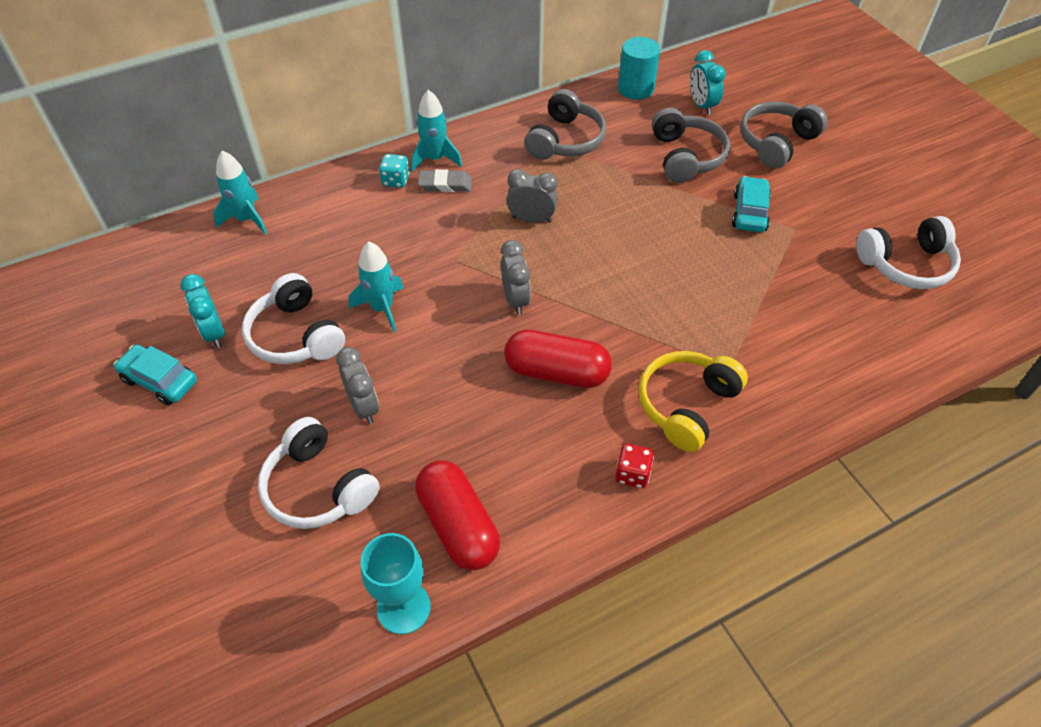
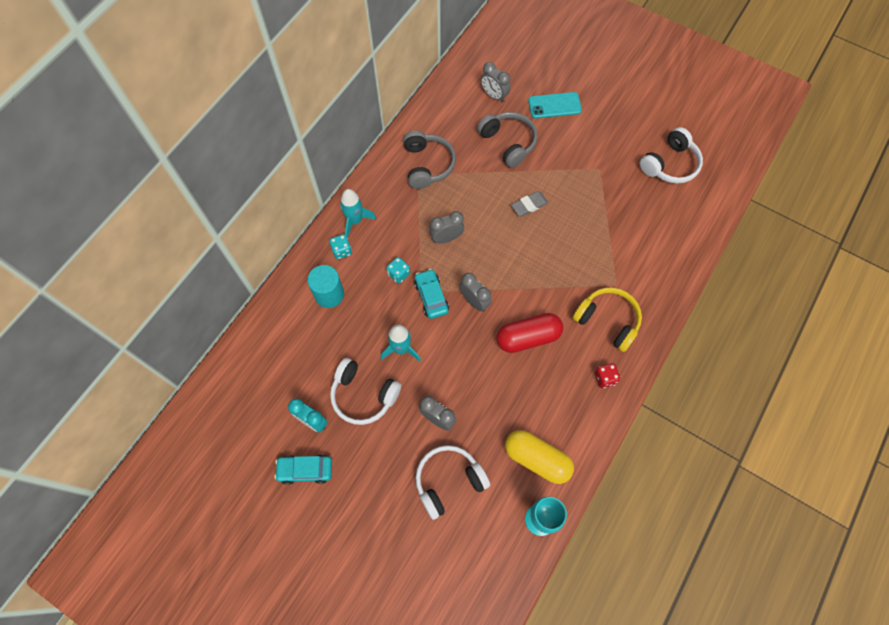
camera: 30 degrees left, 15 degrees up
turquoise rocket [213,151,267,234] -> none
white headphones [258,417,380,529] -> white headphones turned 135 degrees clockwise [416,445,490,520]
red capsule [415,460,500,570] -> yellow capsule [505,430,574,484]
grey eraser [418,169,472,192] -> grey eraser moved to [511,191,548,217]
turquoise cylinder [618,37,660,100] -> turquoise cylinder moved to [307,265,344,308]
yellow headphones [638,351,748,452] -> yellow headphones turned 120 degrees clockwise [573,287,642,352]
turquoise clock [690,50,726,115] -> grey clock [481,62,511,102]
turquoise car [732,176,771,232] -> turquoise car moved to [414,269,449,319]
grey headphones [740,101,828,169] -> turquoise phone [528,92,582,118]
none -> turquoise dice [386,257,410,284]

